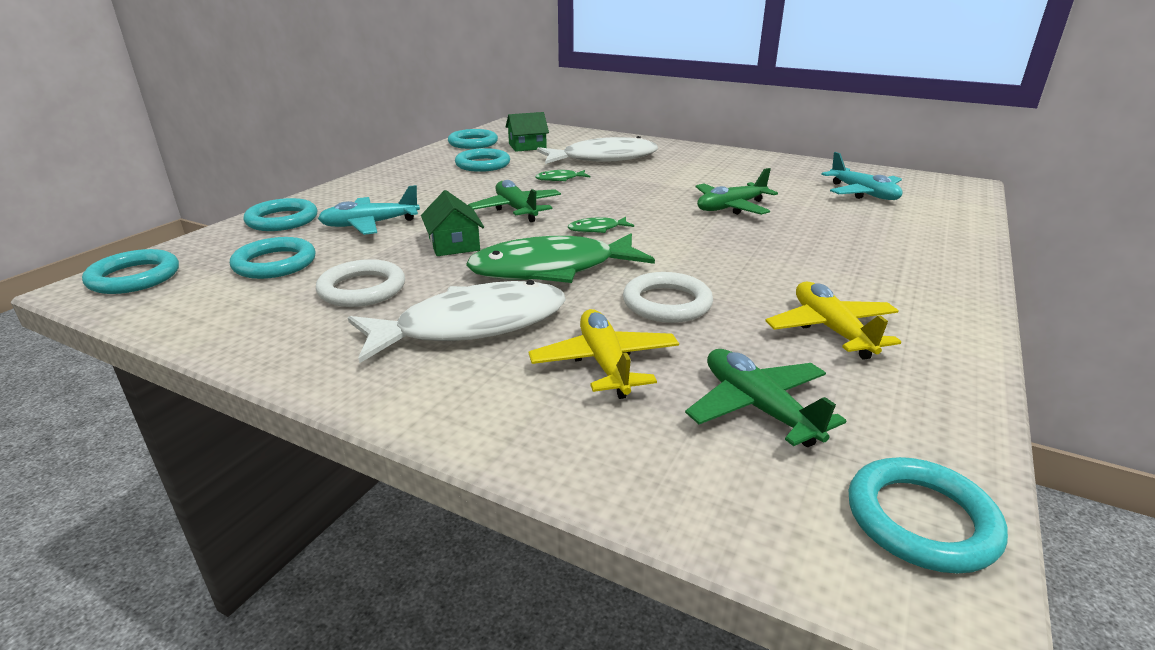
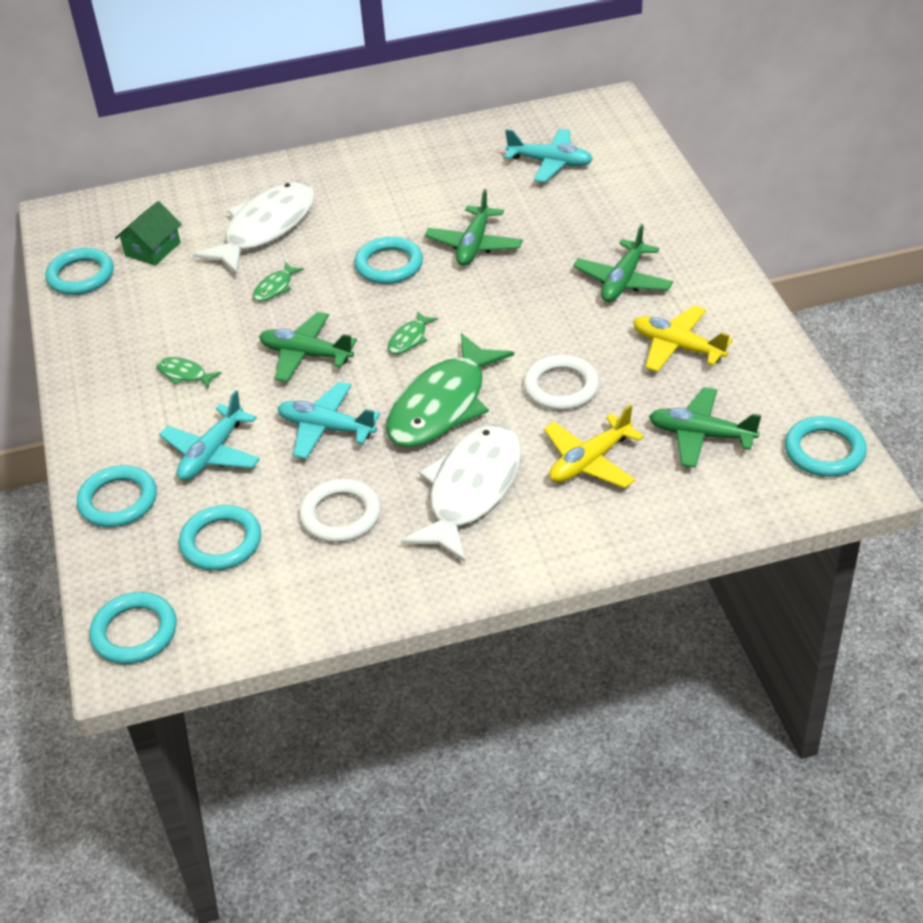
camera: 40 degrees left, 15 degrees up
green house [421,190,484,256] -> turquoise plane [278,382,380,459]
turquoise ring [455,148,510,172] -> turquoise ring moved to [354,237,423,284]
yellow plane [529,309,679,399] -> yellow plane turned 75 degrees counterclockwise [544,404,644,488]
none -> green fish [156,357,221,389]
none -> green plane [573,224,673,302]

